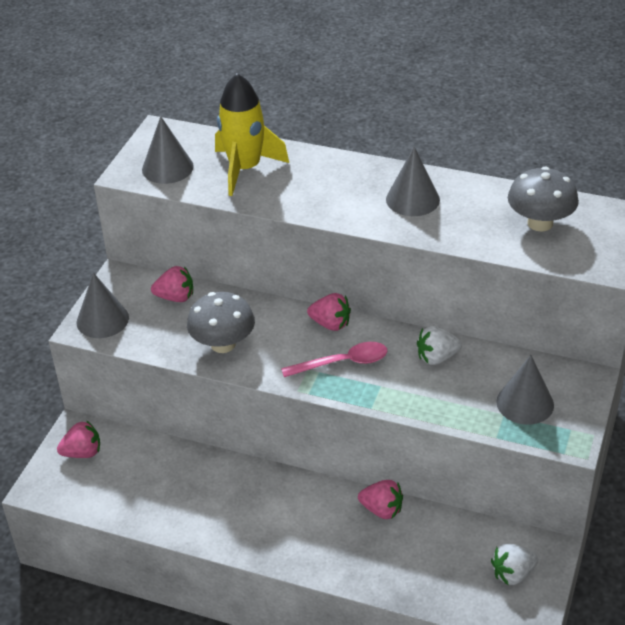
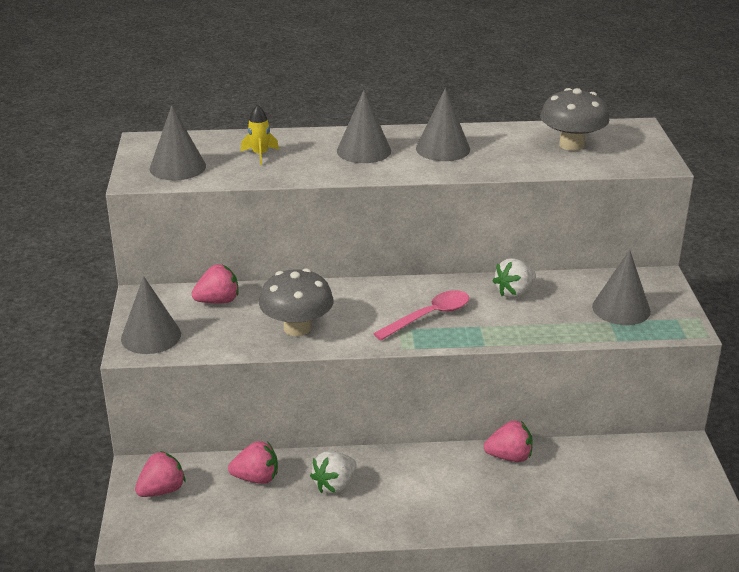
camera: 25 degrees left, 10 degrees down
yellow rocket [215,73,289,196] -> yellow rocket [241,105,279,165], size x0.46
pink strawberry [307,293,351,331] -> pink strawberry moved to [228,441,278,484]
white strawberry [491,543,539,586] -> white strawberry moved to [310,451,357,494]
none -> grey cone [337,90,391,163]

